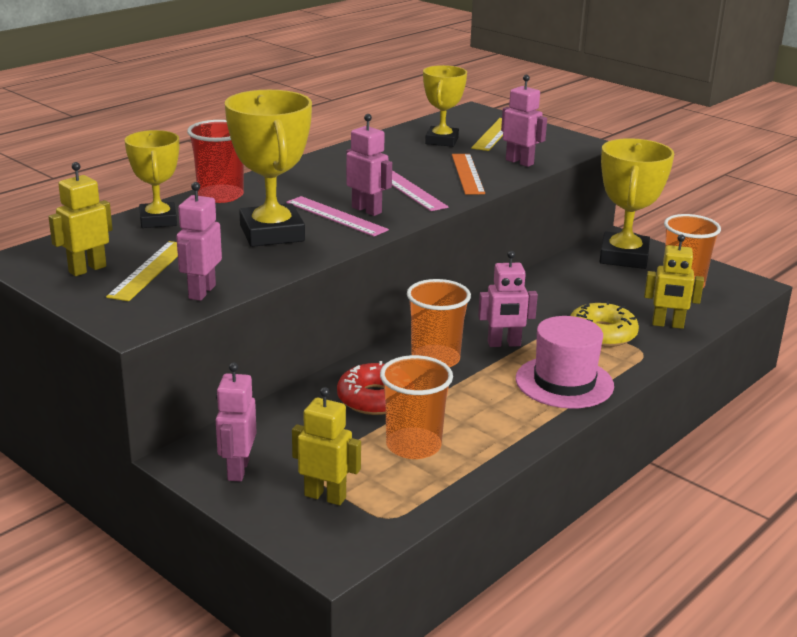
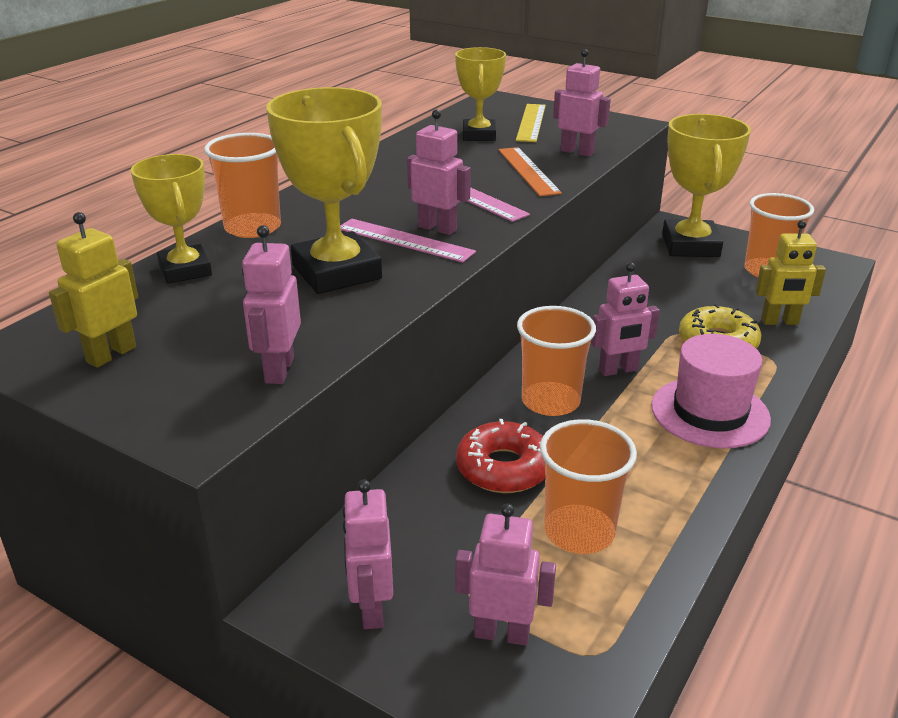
camera: 10 degrees left, 5 degrees up
yellow ruler [106,241,178,301] -> none
red cup [187,120,244,203] -> orange cup [204,133,281,238]
yellow robot [292,387,361,505] -> pink robot [455,503,556,646]

